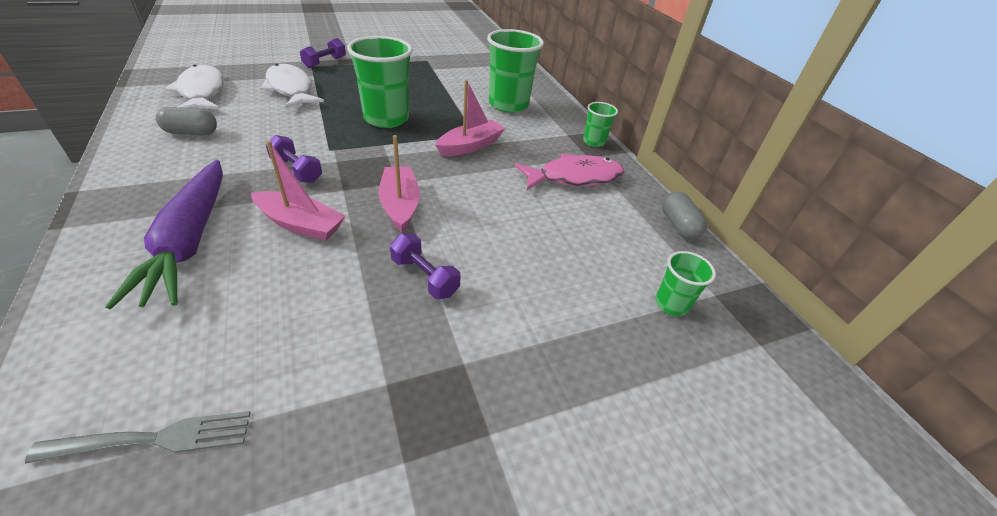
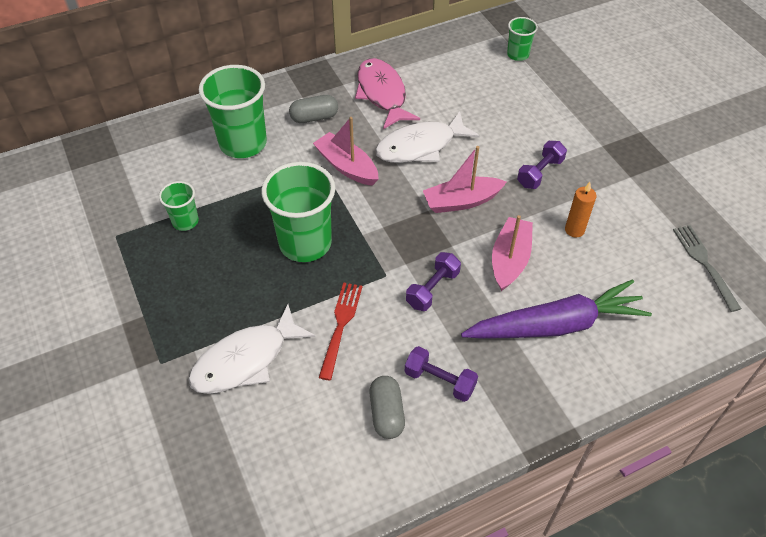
camera: 90 degrees left, 10 degrees up
white fish [165,65,224,109] -> white fish moved to [375,111,480,163]
purple dumbbell [300,38,346,68] -> purple dumbbell moved to [405,346,478,402]
green cup [583,102,618,147] -> green cup moved to [159,181,199,231]
grey capsule [662,192,707,239] -> grey capsule moved to [289,95,338,123]
none -> red fork [319,282,363,380]
none -> orange candle [565,182,596,238]

